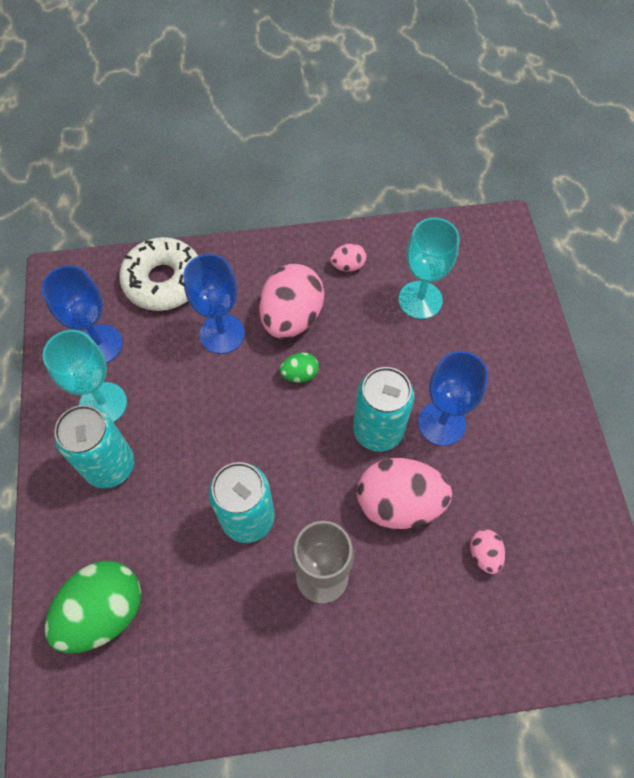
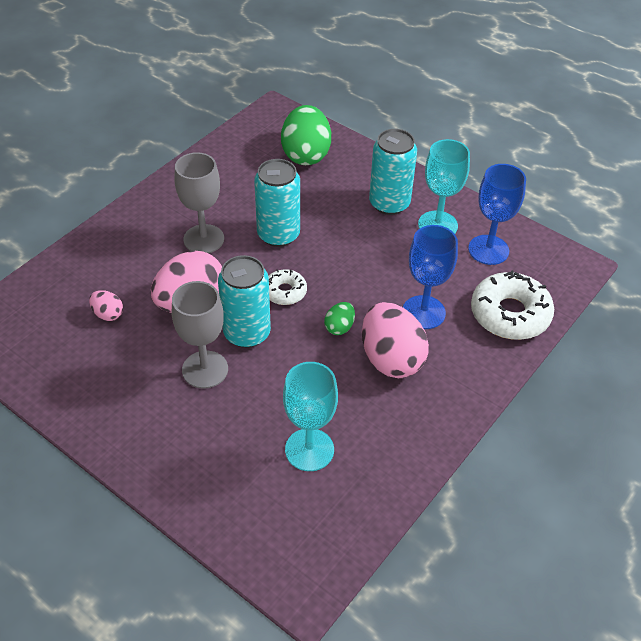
camera: 135 degrees right, 15 degrees down
pink egg [330,243,367,272] -> none
blue goblet [418,351,489,446] -> grey goblet [172,281,228,389]
none -> white donut [269,269,307,305]

